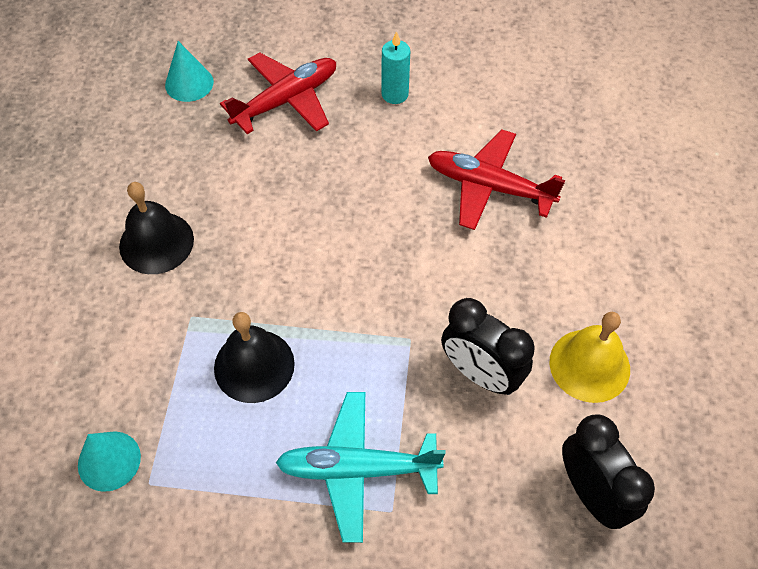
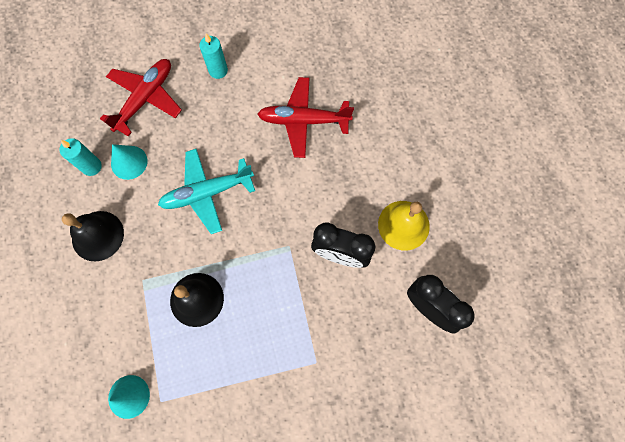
camera: 20 degrees left, 15 degrees up
turquoise cone [165,41,214,102] -> turquoise cone moved to [111,144,148,180]
turquoise plane [276,392,446,543] -> turquoise plane moved to [158,149,255,234]
none -> turquoise candle [59,138,102,176]

